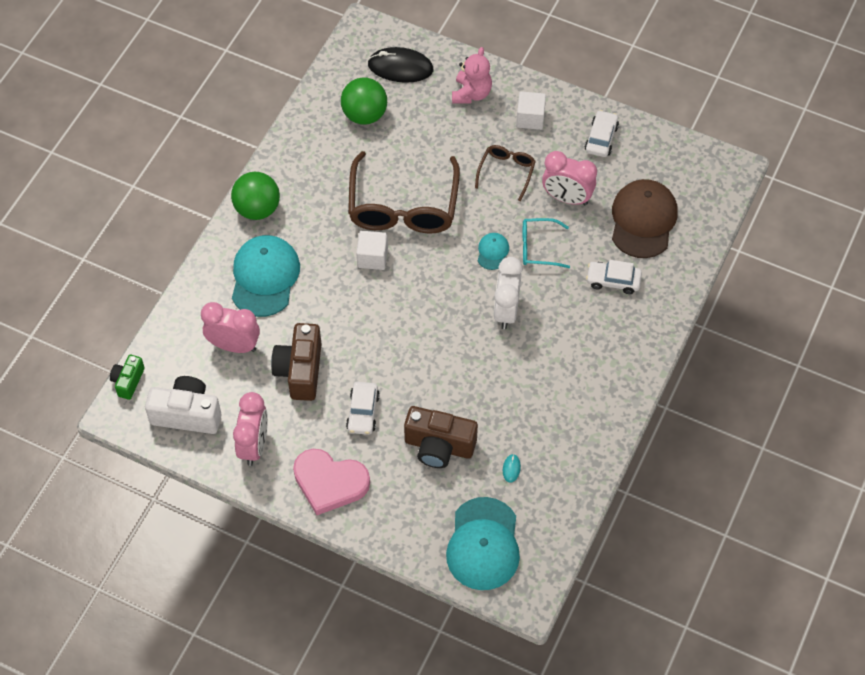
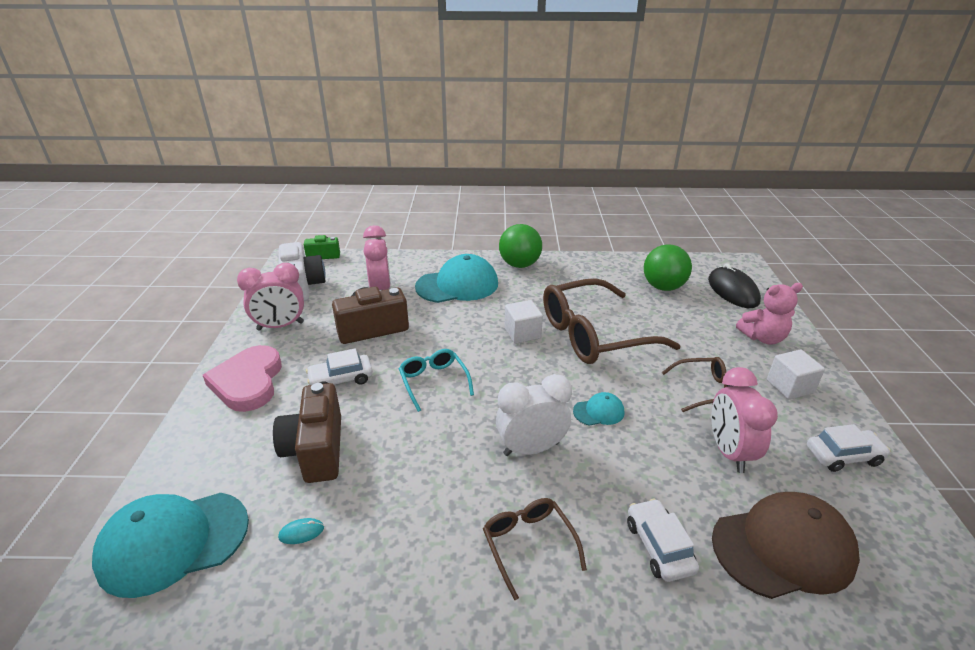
camera: 65 degrees right, 25 degrees down
turquoise glasses [523,218,570,268] -> turquoise glasses moved to [399,349,474,412]
none -> brown glasses [483,498,587,600]

